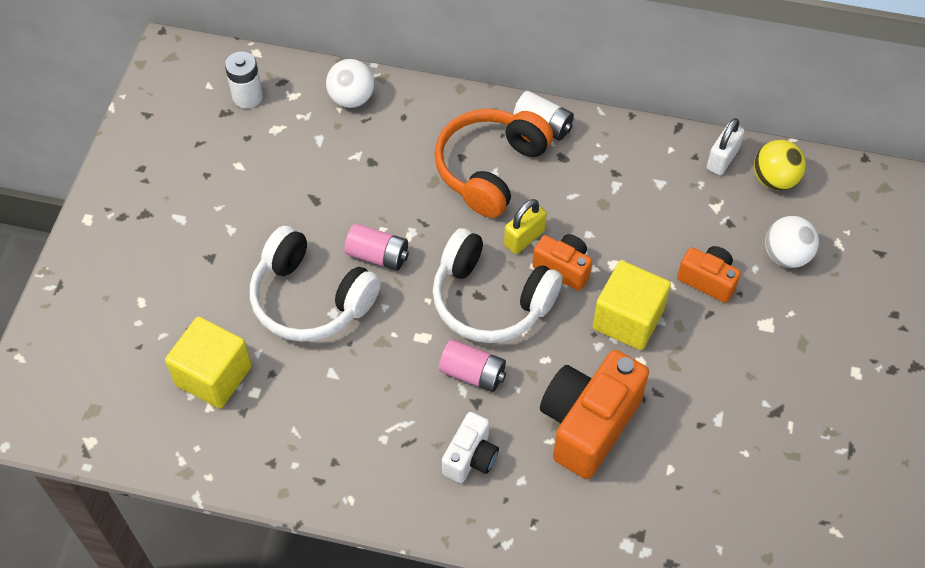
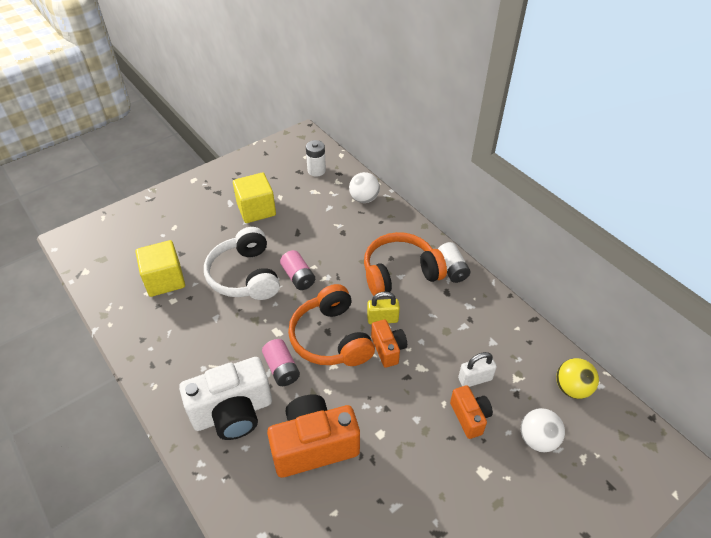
camera: 40 degrees right, 10 degrees down
white headphones [433,228,562,343] -> orange headphones [288,284,375,366]
white camera [442,412,499,483] -> white camera [179,357,272,440], size x1.84
yellow cube [593,260,671,350] -> yellow cube moved to [233,173,276,223]
white padlock [706,118,744,175] -> white padlock moved to [458,352,497,387]

